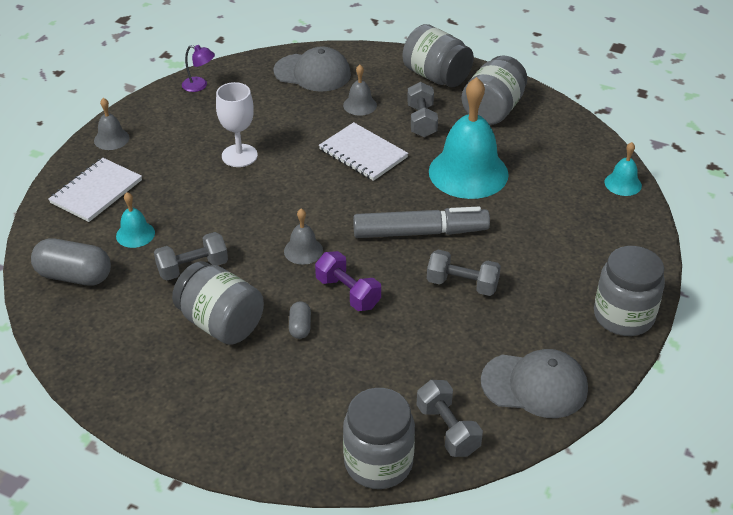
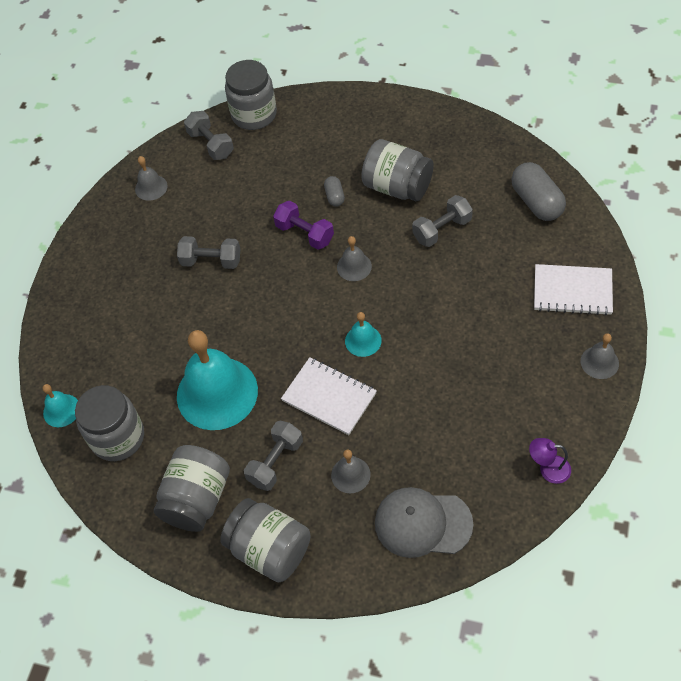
camera: 175 degrees right, 15 degrees up
grey capsule [31,238,111,286] -> grey capsule turned 60 degrees clockwise [511,162,566,221]
white notebook [48,158,142,222] -> white notebook turned 75 degrees clockwise [534,264,613,315]
turquoise bell [116,192,155,248] -> turquoise bell moved to [345,312,382,357]
white goblet [216,82,258,167] -> none
grey marker [353,207,490,238] -> none
grey dumbbell [407,82,438,137] -> grey dumbbell turned 45 degrees clockwise [244,421,303,491]
grey cap [481,349,588,418] -> grey bell [135,156,168,201]
grey jar [594,246,665,336] -> grey jar moved to [75,385,144,461]

